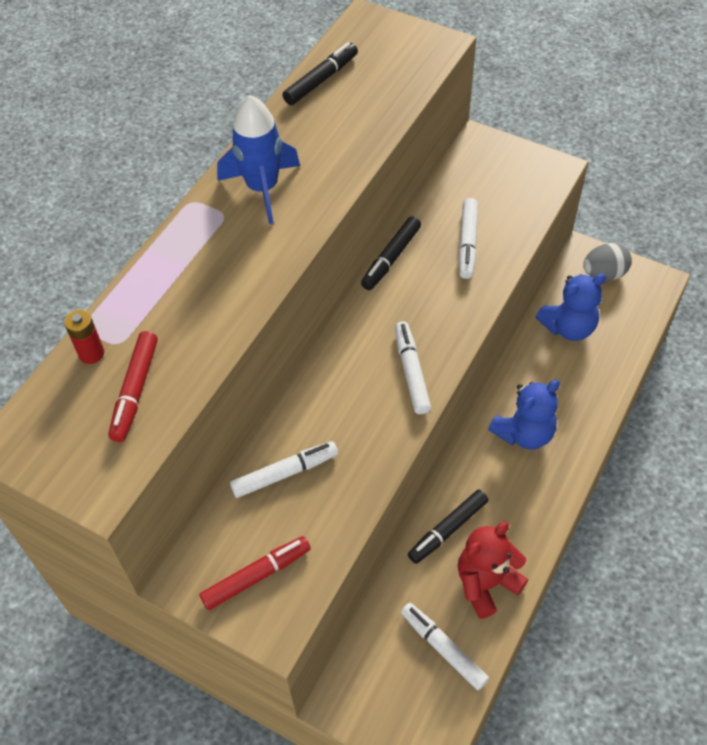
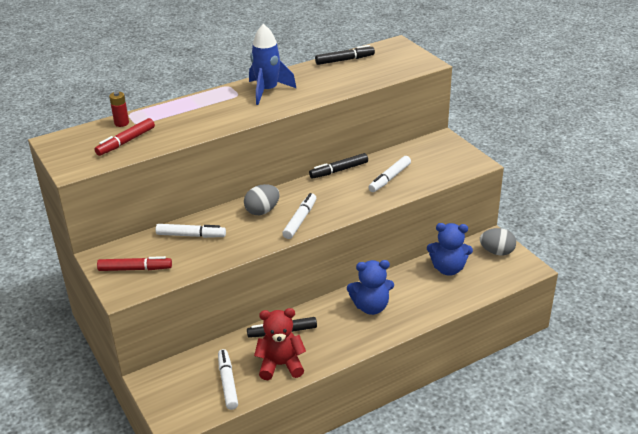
camera: 30 degrees right, 20 degrees down
none -> grey egg [244,184,280,215]

